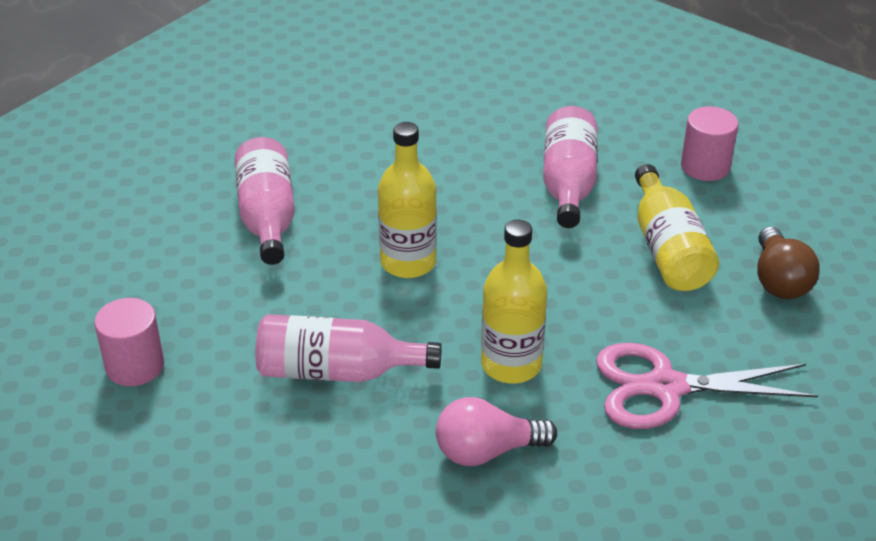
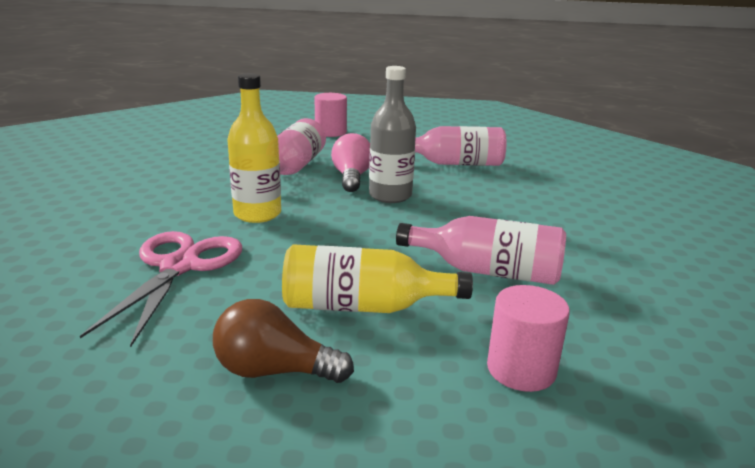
camera: 100 degrees right, 15 degrees down
yellow bottle [378,122,437,278] -> grey bottle [369,66,416,203]
pink light bulb [436,397,557,466] -> pink light bulb moved to [331,133,370,192]

